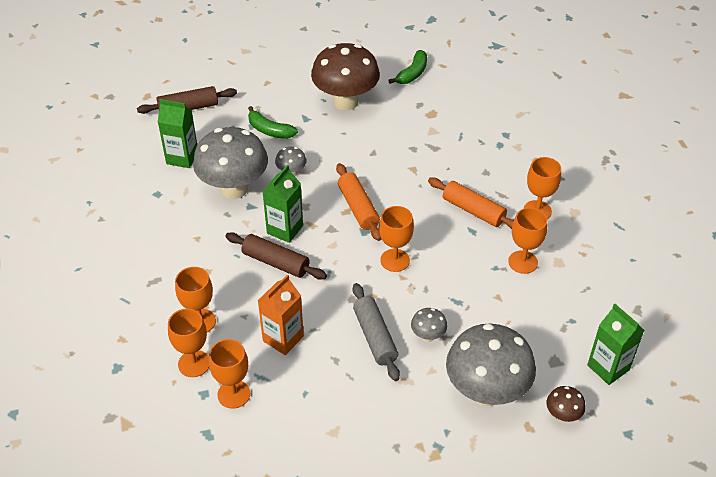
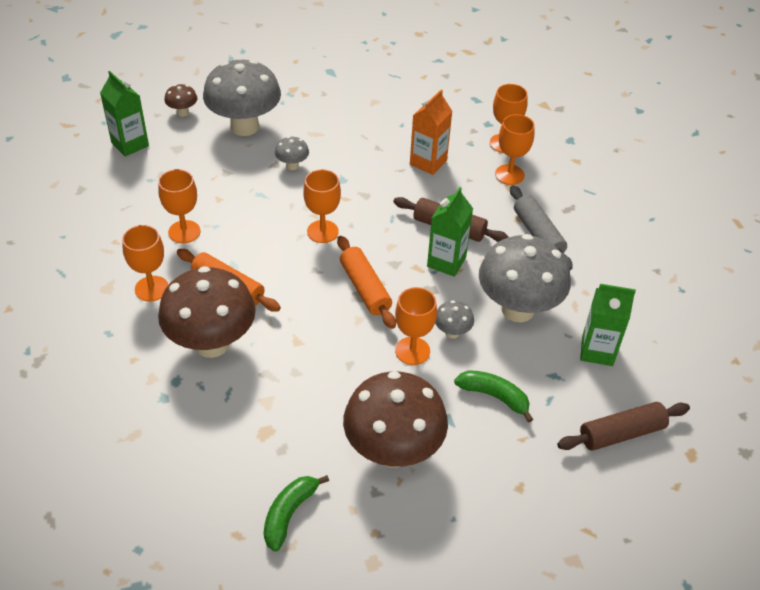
camera: 175 degrees right, 0 degrees up
orange goblet [209,339,250,409] -> orange goblet moved to [395,287,437,365]
grey rolling pin [353,283,400,381] -> grey rolling pin moved to [510,185,573,270]
none -> brown mushroom [158,266,256,358]

